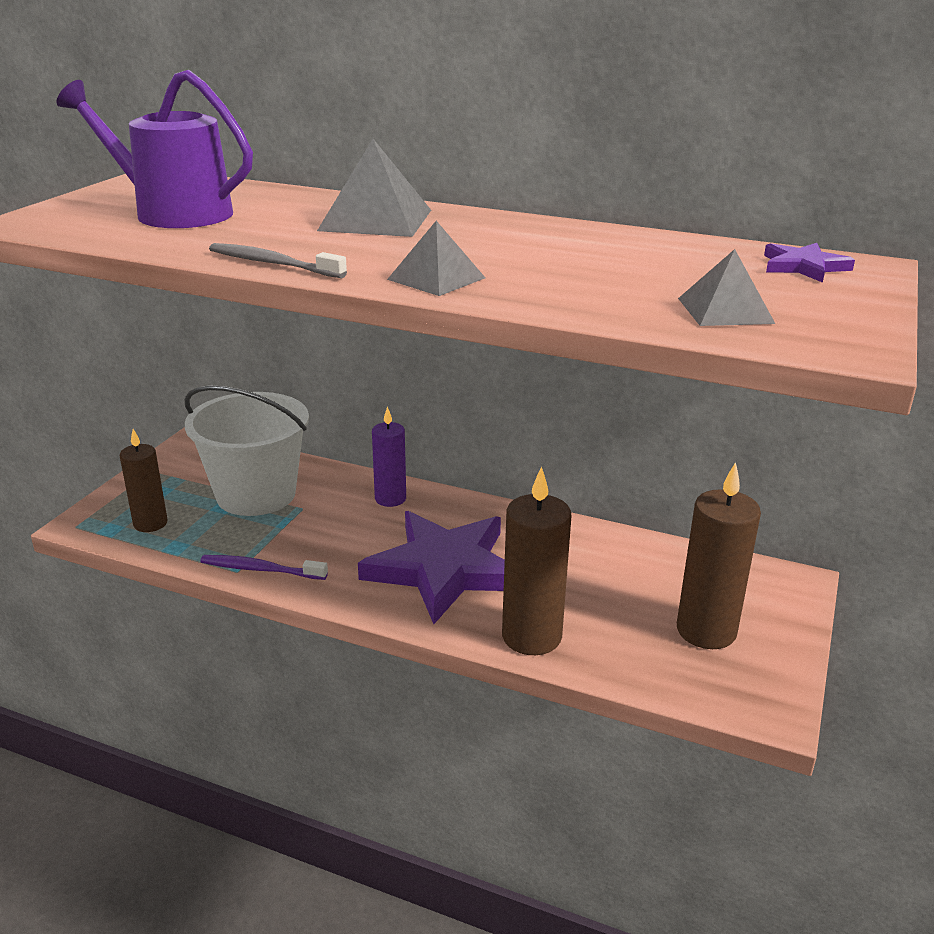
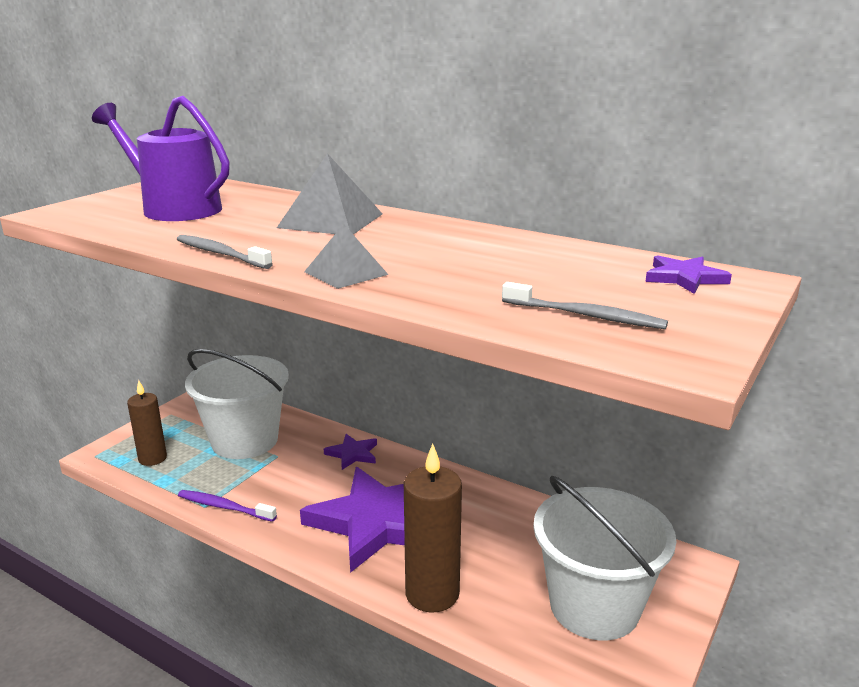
camera: 10 degrees right, 5 degrees down
purple candle [372,406,406,507] -> purple star [324,434,377,470]
brown candle [677,462,761,649] -> white bucket [533,476,676,640]
grey pyramid [678,249,775,326] -> grey toothbrush [502,282,668,329]

